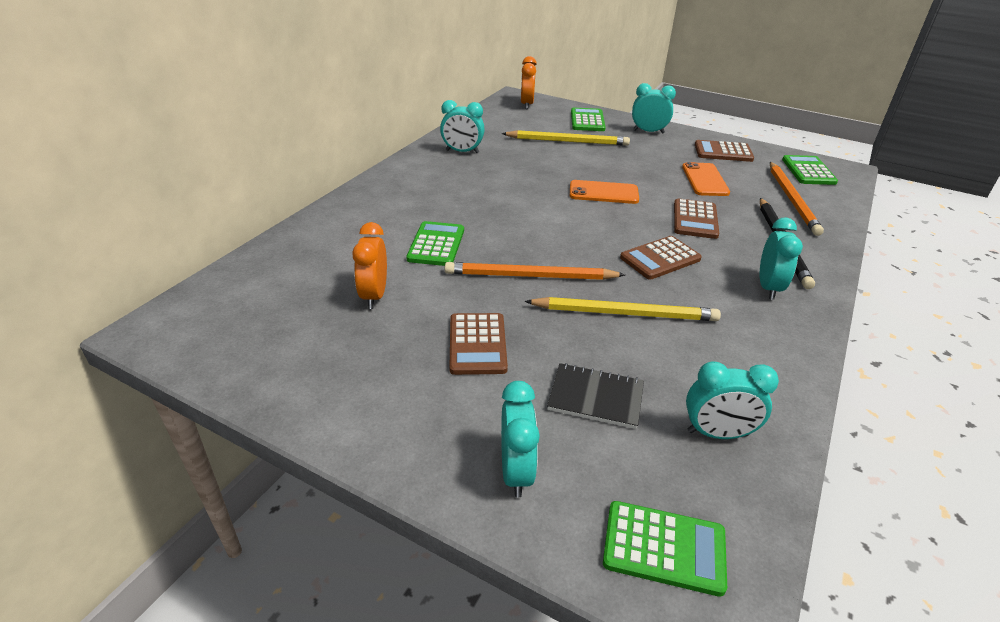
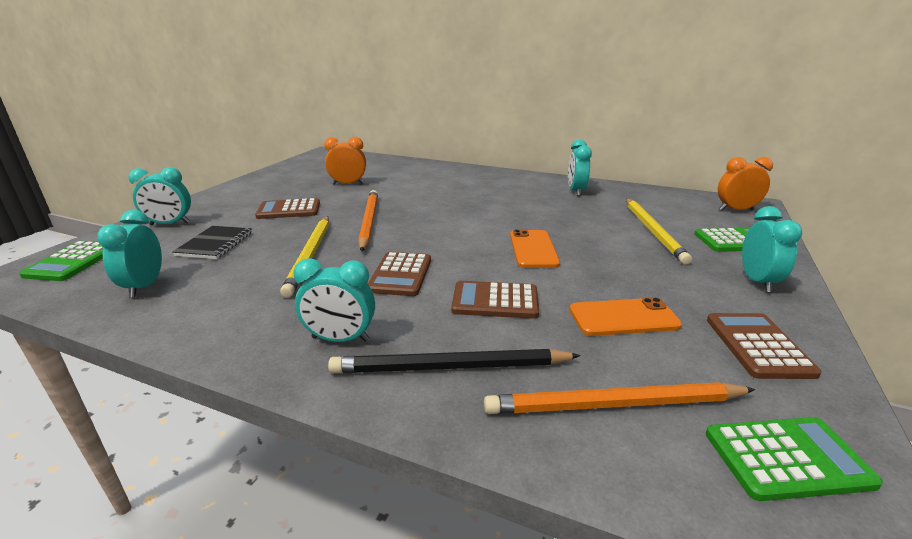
camera: 85 degrees right, 10 degrees down
green calculator [406,221,464,266] -> none
brown calculator [620,236,702,280] -> brown calculator turned 135 degrees counterclockwise [368,252,431,296]

